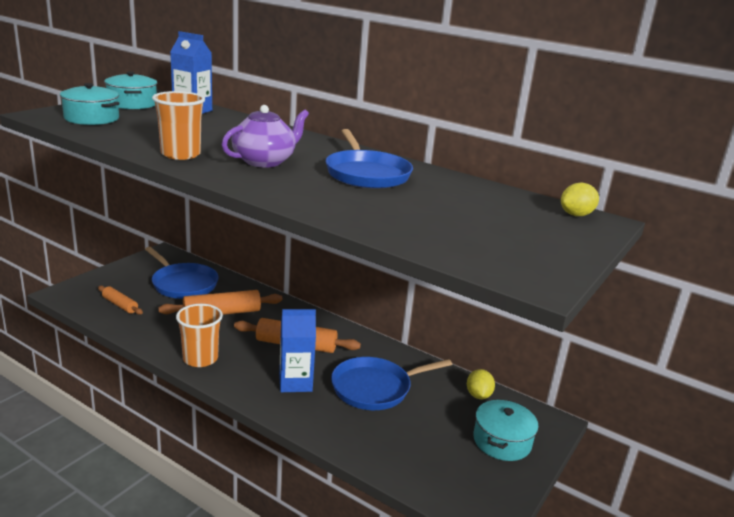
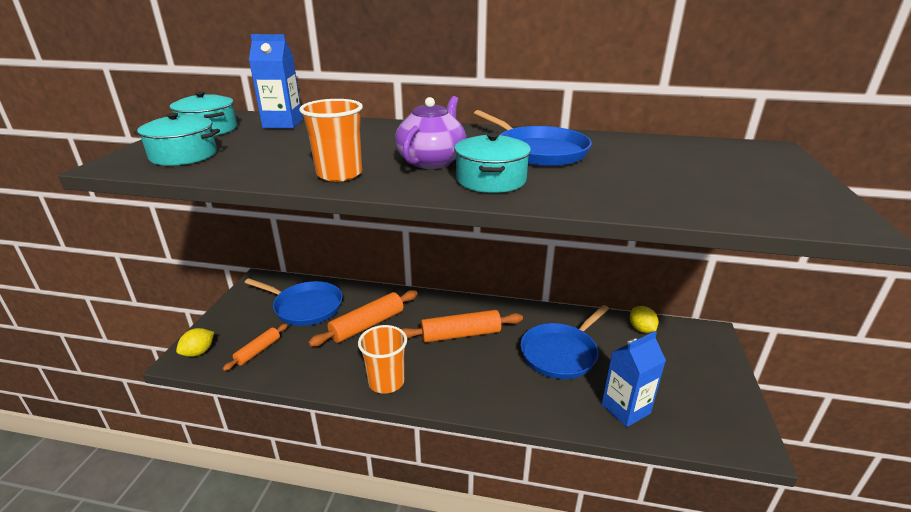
camera: 20 degrees left, 5 degrees up
orange rolling pin [98,286,143,315] -> orange rolling pin turned 75 degrees counterclockwise [223,324,288,371]
blue carton [279,309,316,392] -> blue carton moved to [602,331,666,427]
turquoise pot [473,400,539,461] -> turquoise pot moved to [454,133,531,193]
yellow lemon [561,183,599,216] -> yellow lemon moved to [176,328,214,357]

